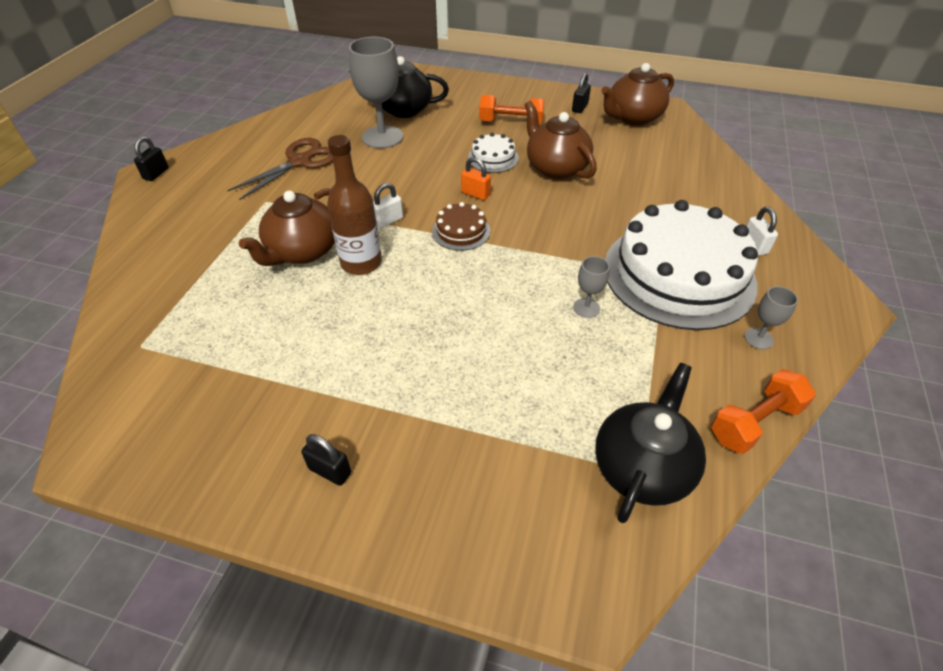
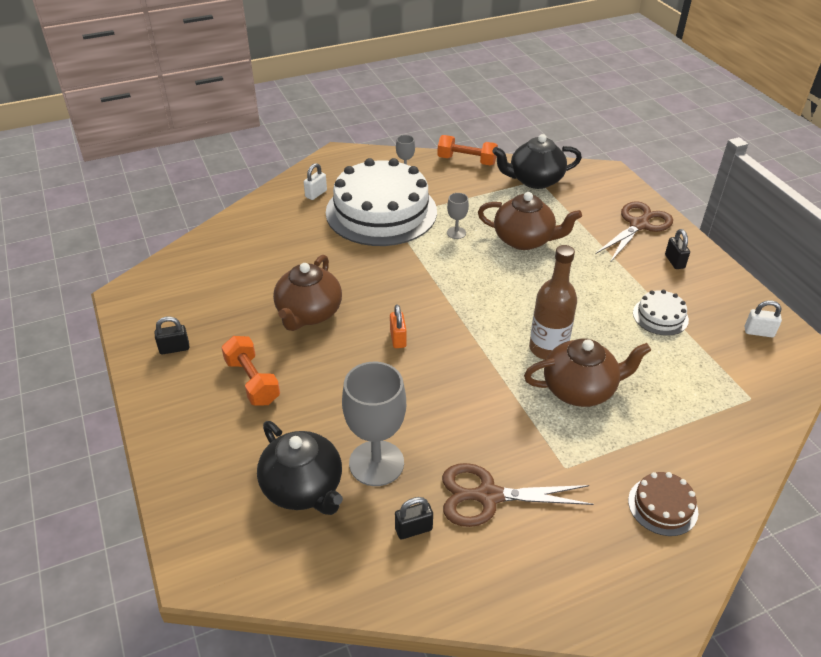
camera: 130 degrees left, 5 degrees down
black padlock [134,136,169,181] -> black padlock moved to [395,497,433,539]
white padlock [373,183,403,228] -> white padlock moved to [745,300,782,337]
brown cake [432,202,490,251] -> brown cake moved to [628,472,698,536]
white cake [468,133,519,173] -> white cake moved to [633,290,689,336]
brown teapot [601,63,674,126] -> brown teapot moved to [478,192,582,250]
none -> brown scissors [595,201,673,261]

